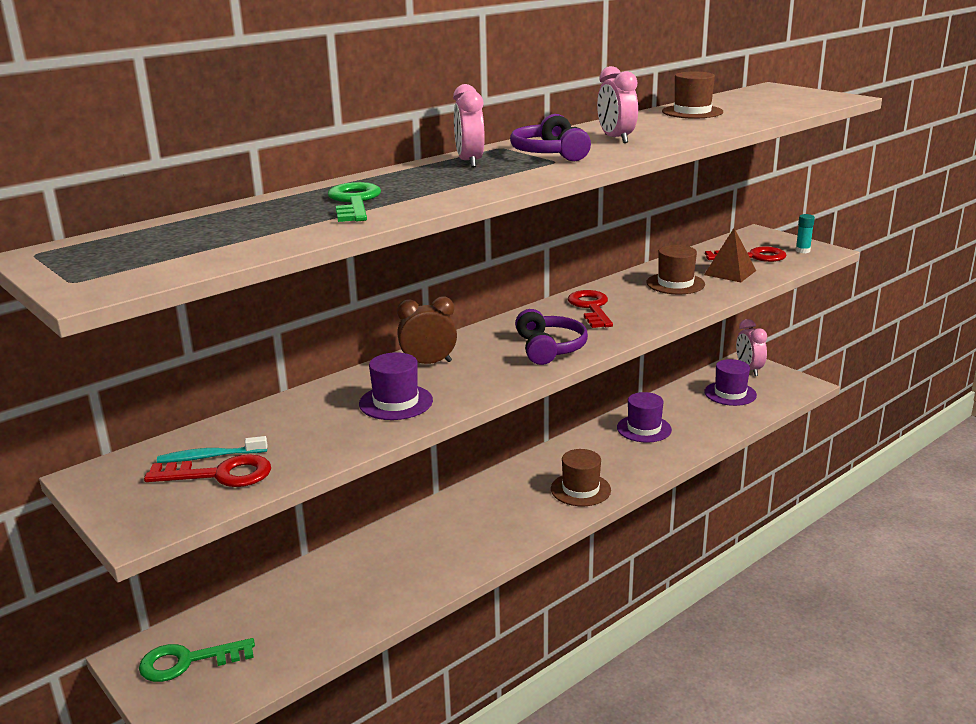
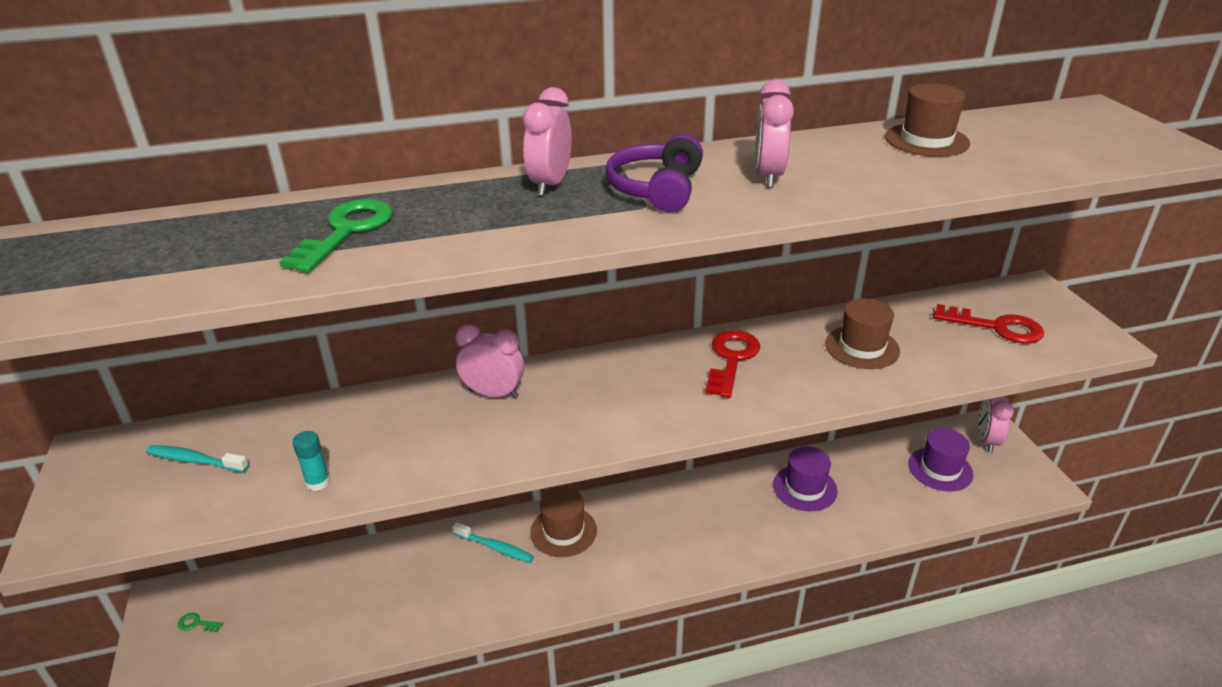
camera: 25 degrees right, 10 degrees up
green key [139,638,255,682] -> green key [178,613,223,632], size x0.42
red key [144,454,271,487] -> none
purple hat [359,352,433,420] -> none
brown clock [397,297,457,364] -> pink clock [455,324,524,399]
purple headphones [515,309,588,365] -> none
brown hat [551,449,611,506] -> brown hat moved to [530,488,597,557]
brown pyramid [704,228,756,282] -> none
turquoise glue stick [795,214,815,253] -> turquoise glue stick moved to [292,431,330,491]
none -> turquoise toothbrush [453,522,534,563]

